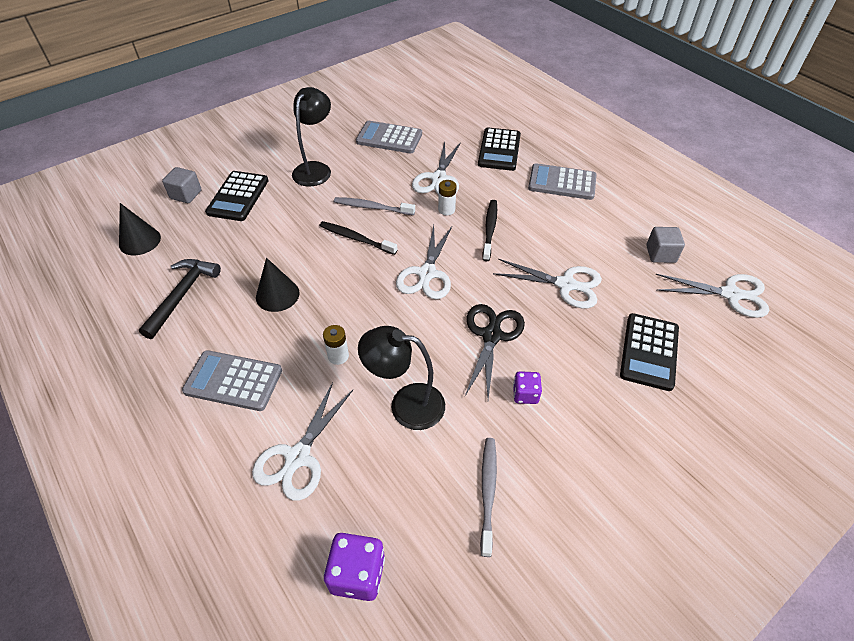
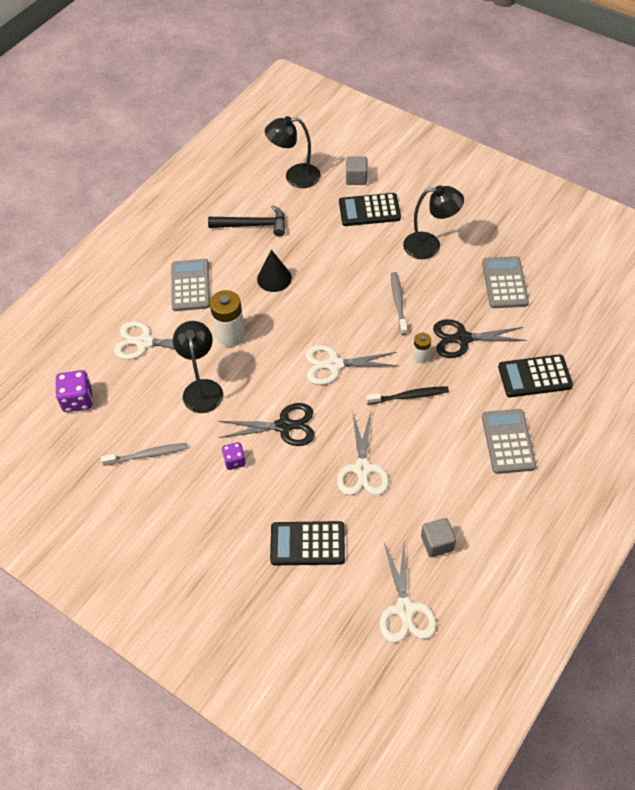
camera: 75 degrees right, 5 degrees up
black cone [119,203,161,255] -> black lamp [265,116,320,188]
black toothbrush [320,221,397,255] -> none
white battery [323,325,349,365] -> white battery [210,290,245,347], size x1.82
white scissors [412,142,461,195] -> black scissors [433,319,527,358]

